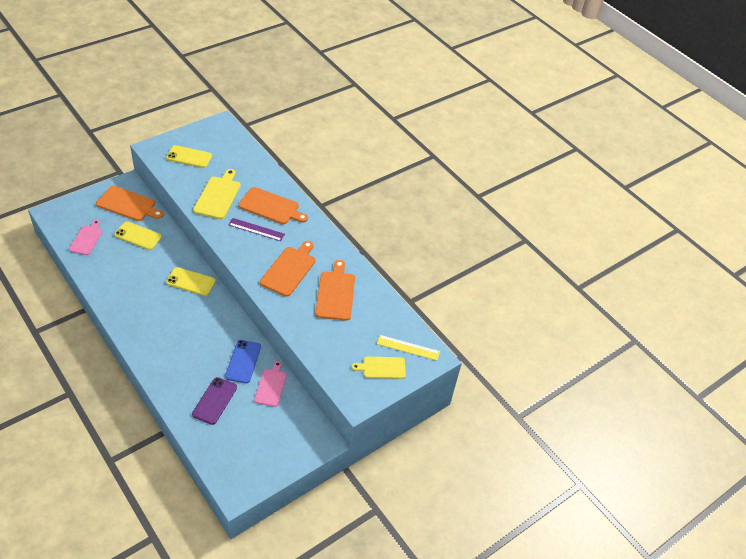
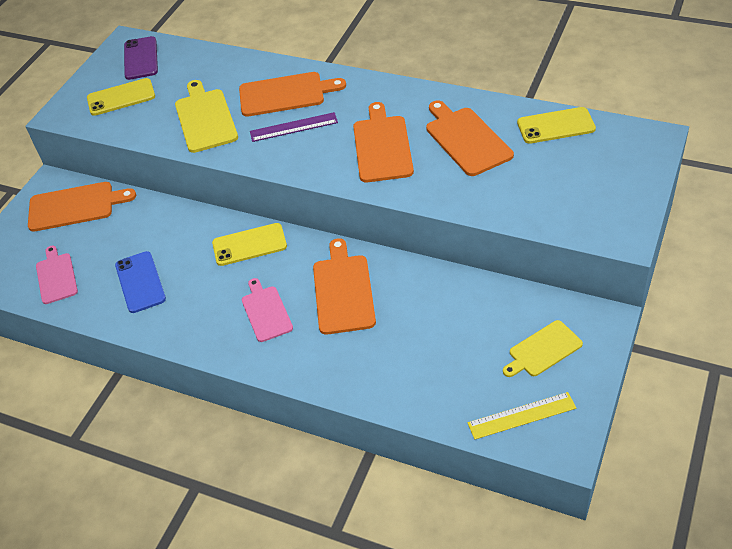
camera: 20 degrees left, 0 degrees up
yellow phone [114,221,162,250] -> yellow phone moved to [517,107,596,144]
purple phone [192,377,237,425] -> purple phone moved to [124,36,158,80]
blue phone [225,340,261,383] -> blue phone moved to [115,251,166,313]
pink cutting board [254,361,287,407] -> pink cutting board moved to [242,278,293,342]
yellow cutting board [352,357,406,379] -> yellow cutting board moved to [503,320,583,377]
yellow ruler [377,335,440,361] -> yellow ruler moved to [468,392,576,439]
none -> orange cutting board [313,238,376,335]

